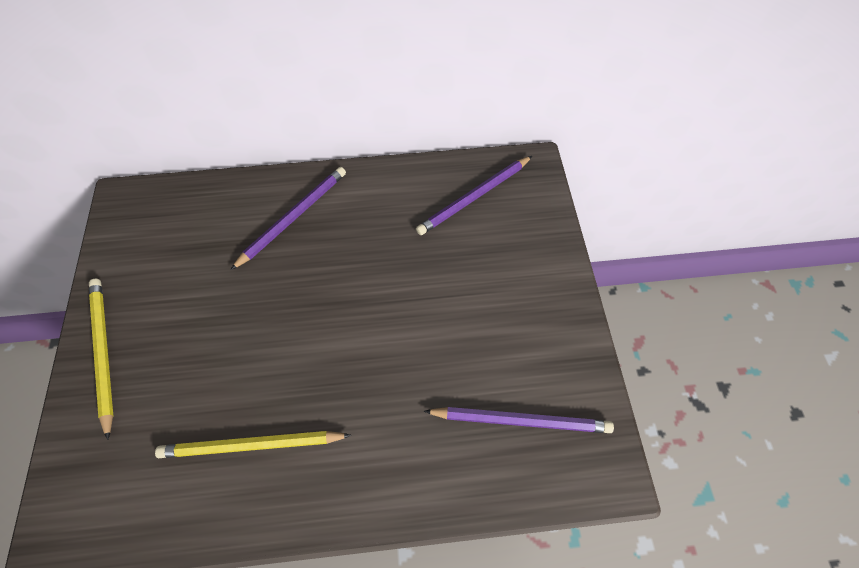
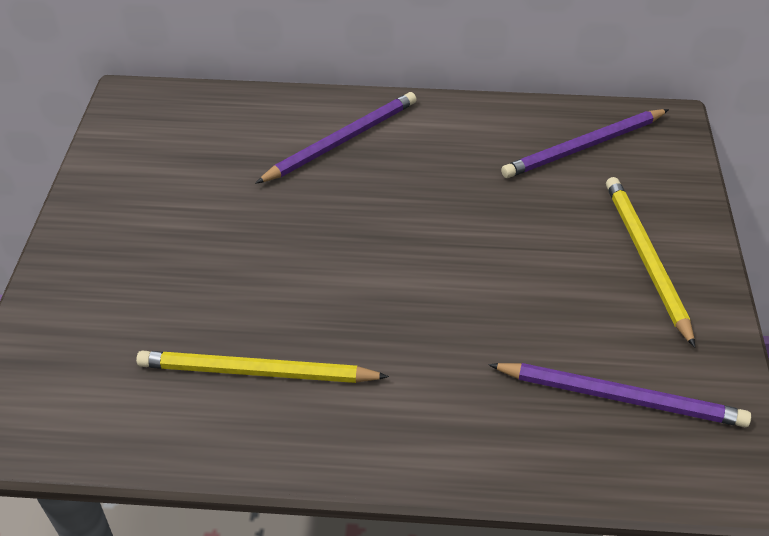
camera: 10 degrees right, 15 degrees down
yellow pencil [89,279,113,440] -> yellow pencil moved to [606,177,695,348]

